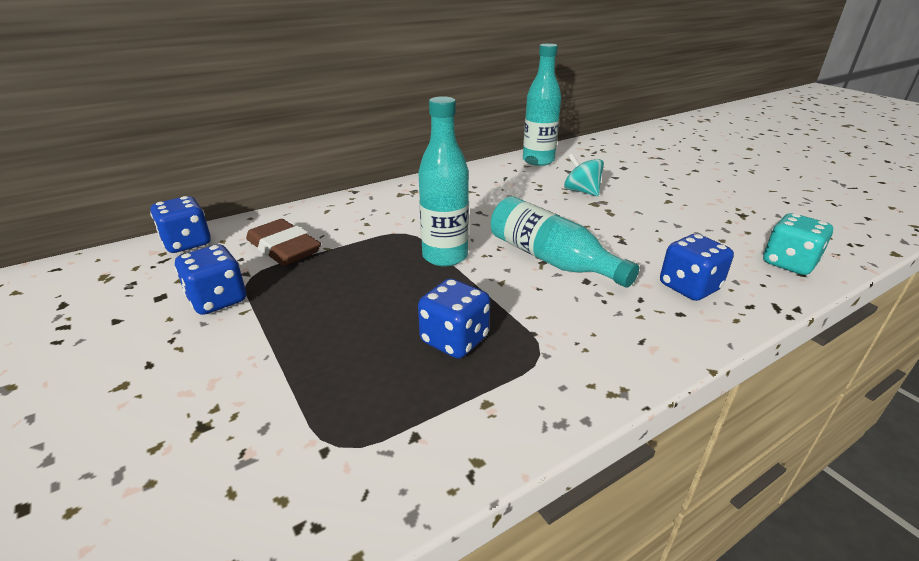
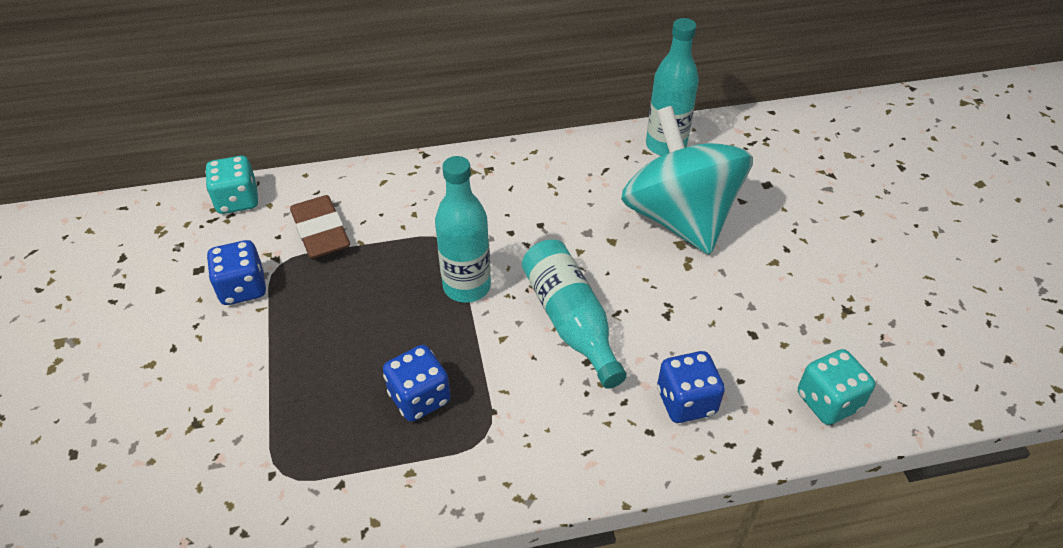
camera: 20 degrees right, 15 degrees up
blue dice [150,196,211,253] -> turquoise dice [205,156,258,214]
turquoise spinning top [564,153,604,196] -> turquoise spinning top [621,106,753,255], size x2.37

